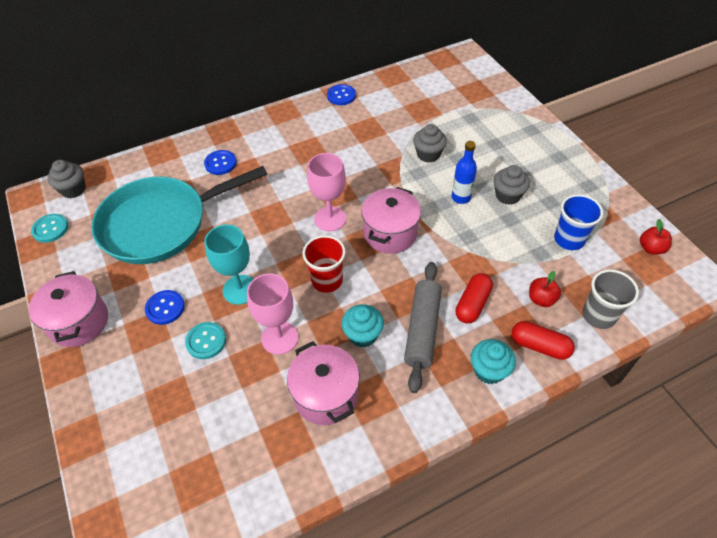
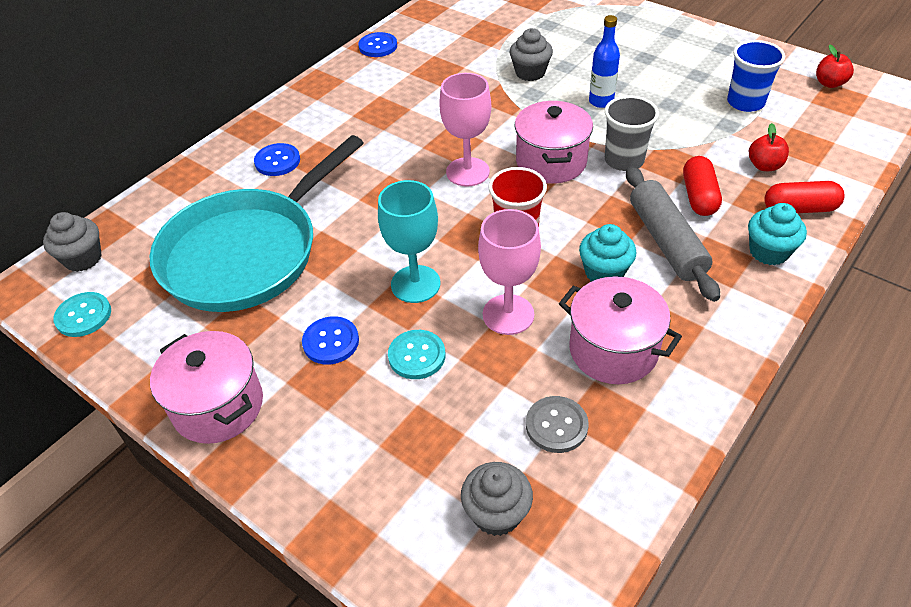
camera: 25 degrees left, 5 degrees down
grey cupcake [494,165,530,205] -> grey cupcake moved to [461,462,533,536]
grey cup [582,269,639,329] -> grey cup moved to [605,96,659,171]
none -> grey button [526,396,589,453]

